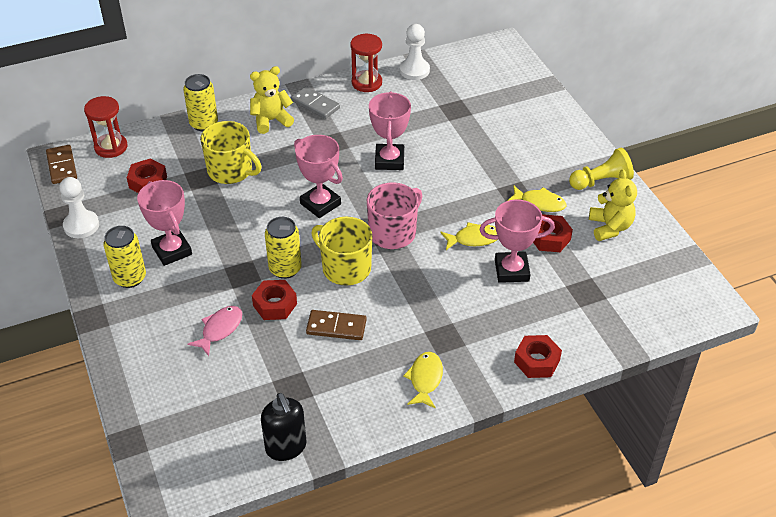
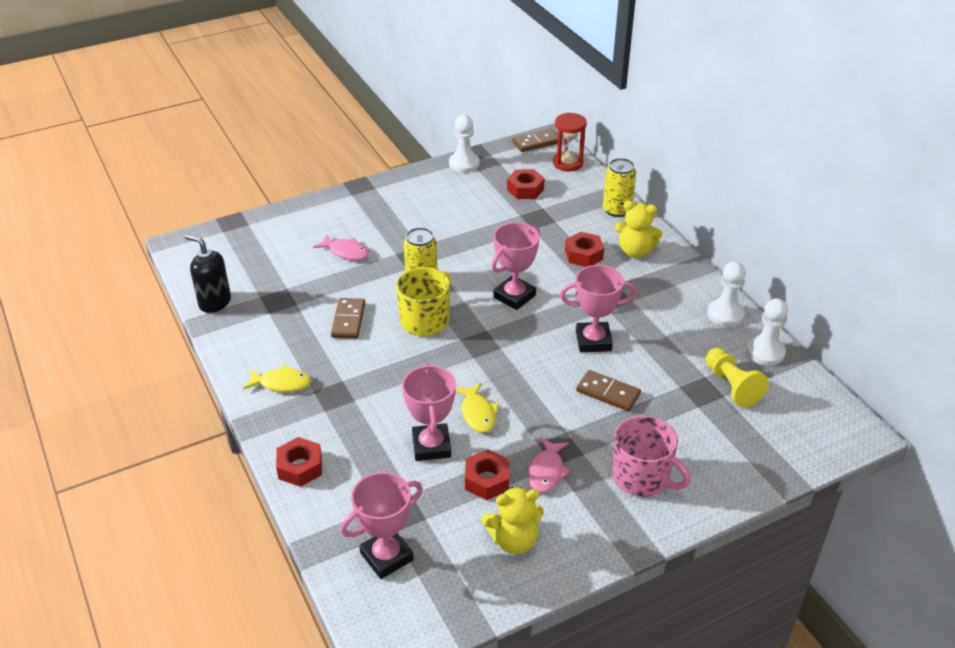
camera: 85 degrees right, 5 degrees down
yellow can [103,226,146,288] -> none
pink trophy [137,180,192,266] -> pink trophy moved to [341,472,423,579]
yellow mug [200,121,261,184] -> none
yellow teddy bear [250,66,294,134] -> yellow teddy bear turned 135 degrees clockwise [615,201,663,258]
red nut [252,280,297,320] -> red nut moved to [565,232,604,267]
black soap dispenser [261,393,306,461] -> black soap dispenser turned 60 degrees clockwise [185,234,231,313]
grey domino [291,86,340,119] -> none
red hourglass [350,34,382,92] -> white pawn [707,262,746,327]
pink mug [367,182,422,249] -> pink mug moved to [612,415,691,497]
yellow fish [507,186,567,212] -> pink fish [528,437,571,493]
yellow pawn [569,148,634,190] -> yellow pawn moved to [706,348,769,407]
none -> brown domino [576,370,641,411]

